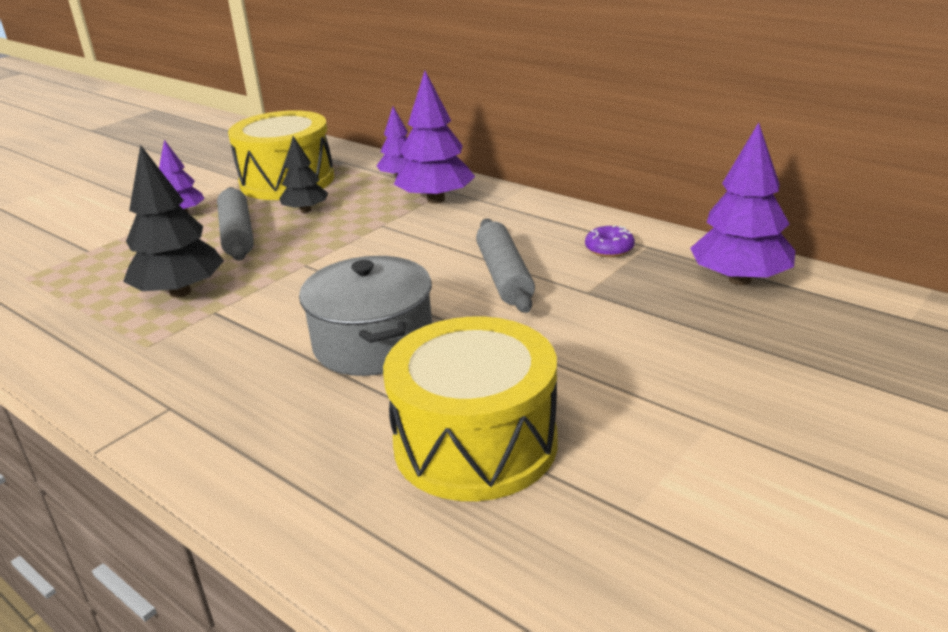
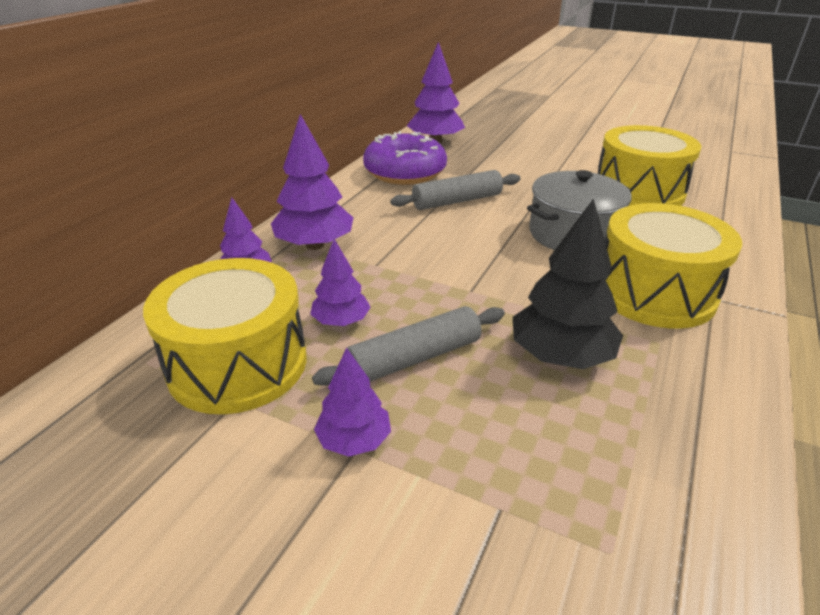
camera: 105 degrees left, 5 degrees up
black tree [279,136,328,213] -> purple tree [310,239,371,326]
purple donut [585,225,635,257] -> purple donut [363,131,447,185], size x2.42
none -> yellow drum [605,203,742,329]

